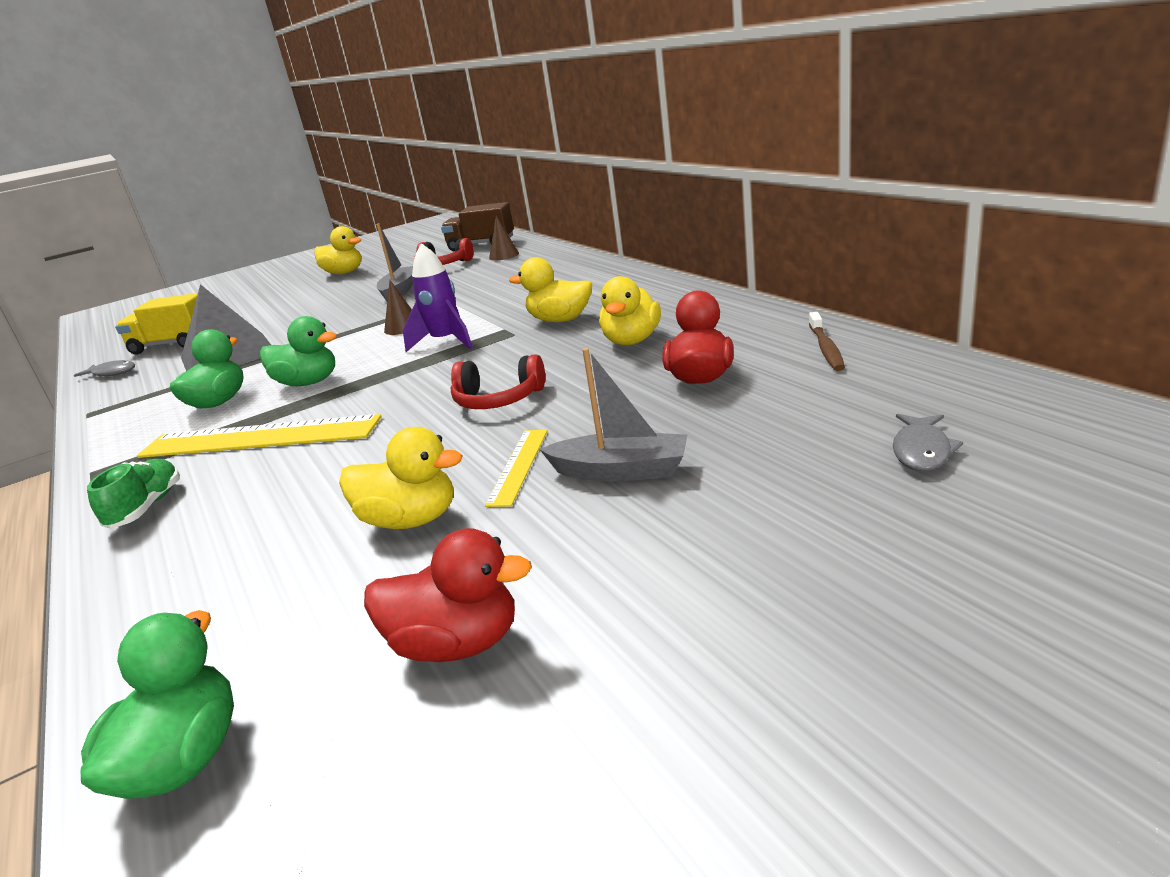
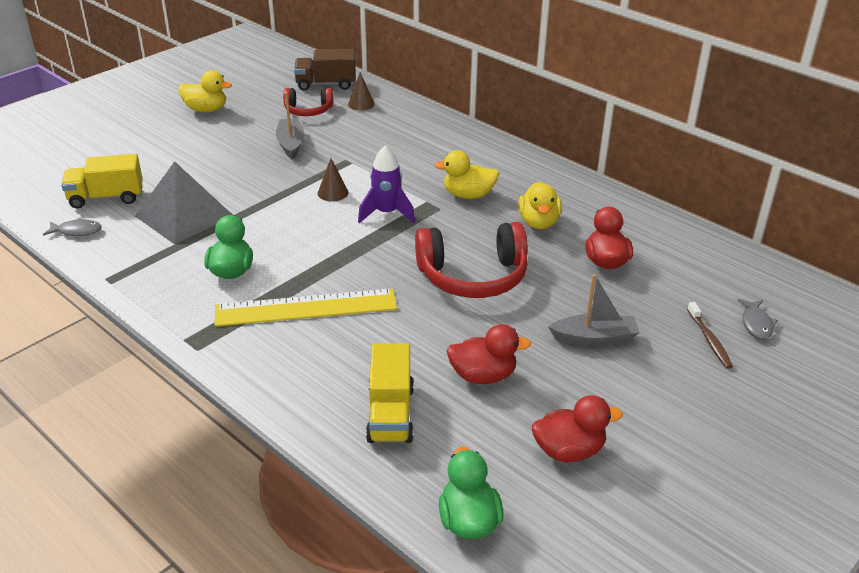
camera: 20 degrees left, 10 degrees up
green shoe [87,459,180,529] -> none
green duck [260,316,337,386] -> none
yellow duck [339,427,462,529] -> red duck [447,324,531,384]
red headphones [451,354,545,409] -> red headphones [415,222,528,298], size x1.74
yellow ruler [485,430,548,507] -> none
brown toothbrush [809,312,845,371] -> brown toothbrush moved to [687,302,733,369]
none -> yellow truck [366,344,414,443]

